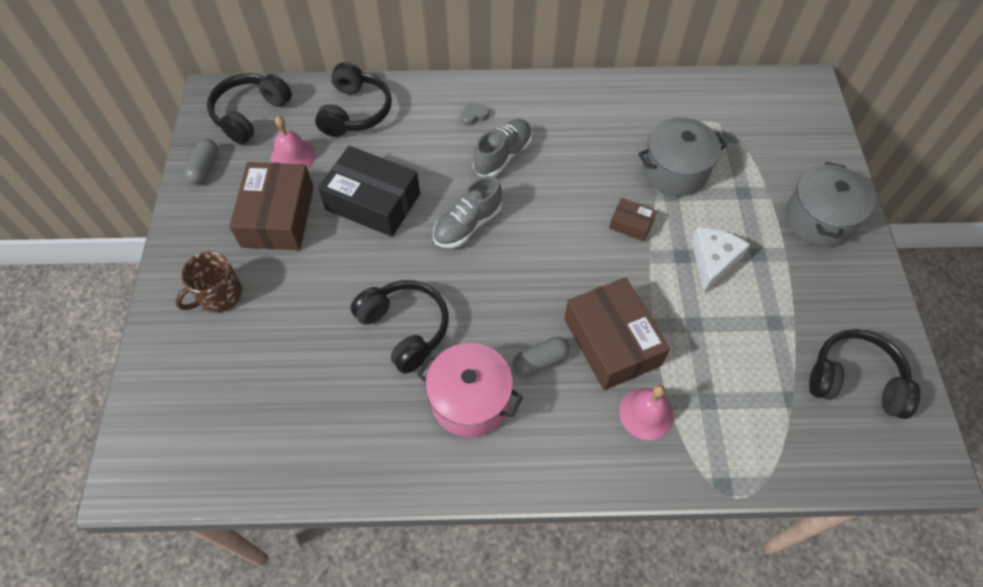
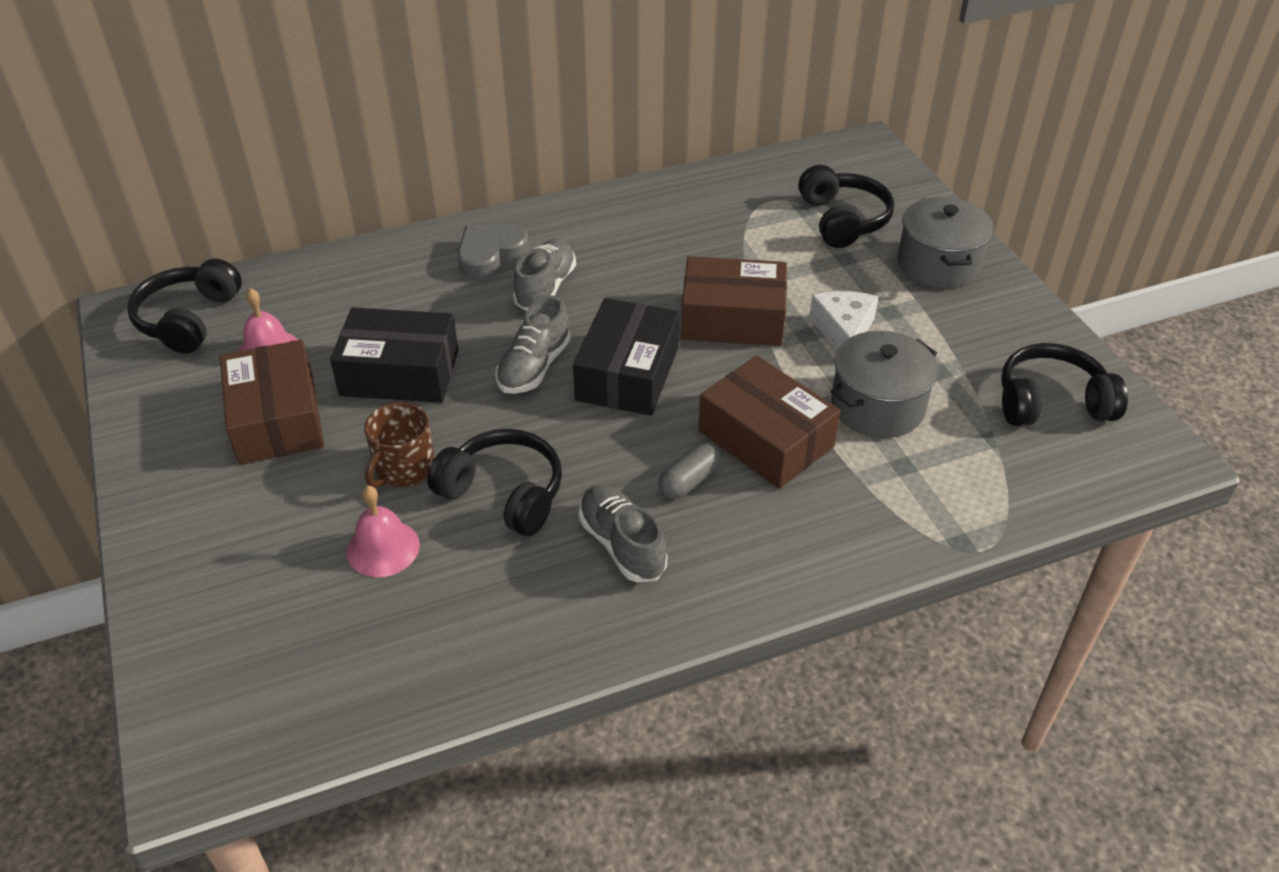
camera: 20 degrees left, 15 degrees down
brown mug [175,251,242,313] -> brown mug moved to [364,402,435,488]
grey capsule [184,139,218,184] -> none
black headphones [315,62,392,137] -> black headphones moved to [798,165,894,248]
pink pot [417,343,523,437] -> grey shoe [579,485,667,582]
grey heart [461,102,489,126] -> grey heart [458,224,529,280], size x2.03
brown box [609,198,657,242] -> brown box [681,256,787,346], size x2.11
pink bell [619,385,674,440] -> pink bell moved to [347,486,420,577]
grey pot [638,117,727,196] -> grey pot moved to [830,331,938,438]
none -> black box [573,298,680,416]

